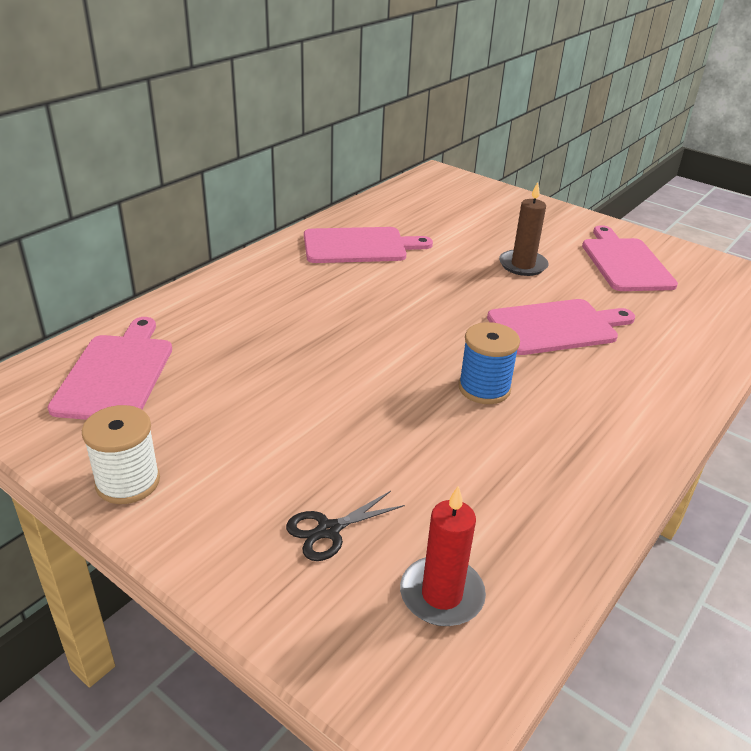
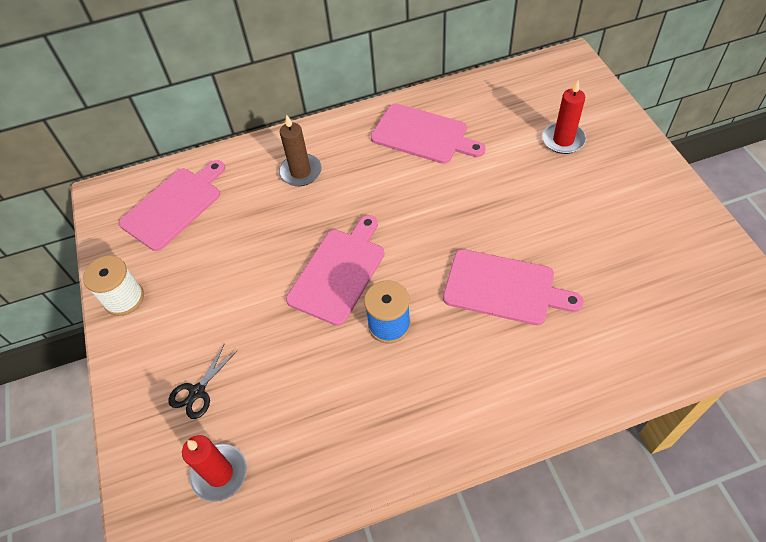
camera: 40 degrees right, 20 degrees up
black scissors [286,491,405,561] -> black scissors turned 60 degrees counterclockwise [168,345,238,419]
brown candle [499,182,549,276] -> brown candle moved to [279,115,322,186]
pink cutting board [582,225,678,291] -> pink cutting board moved to [286,215,384,326]
none -> red candle [542,80,586,154]

